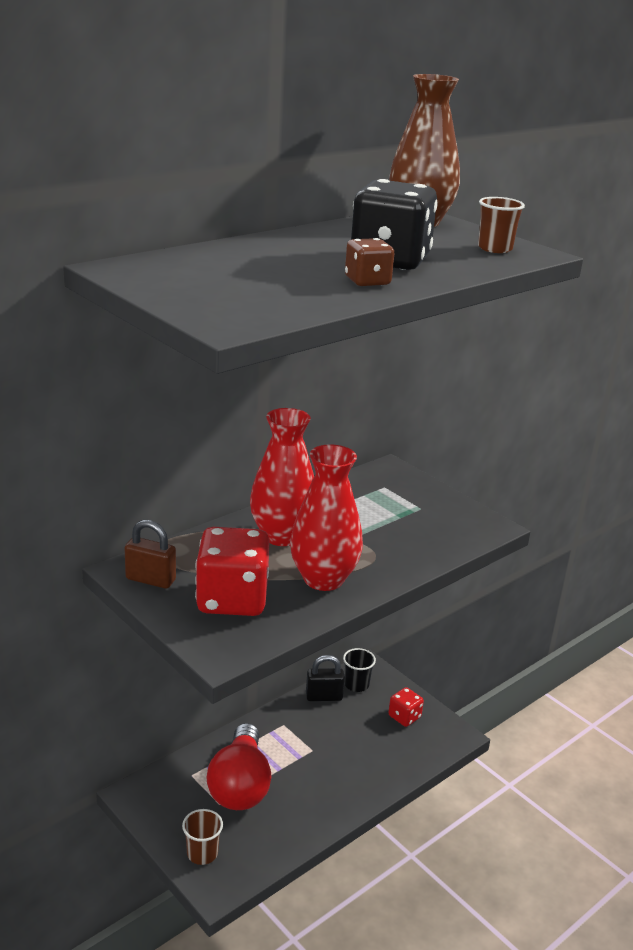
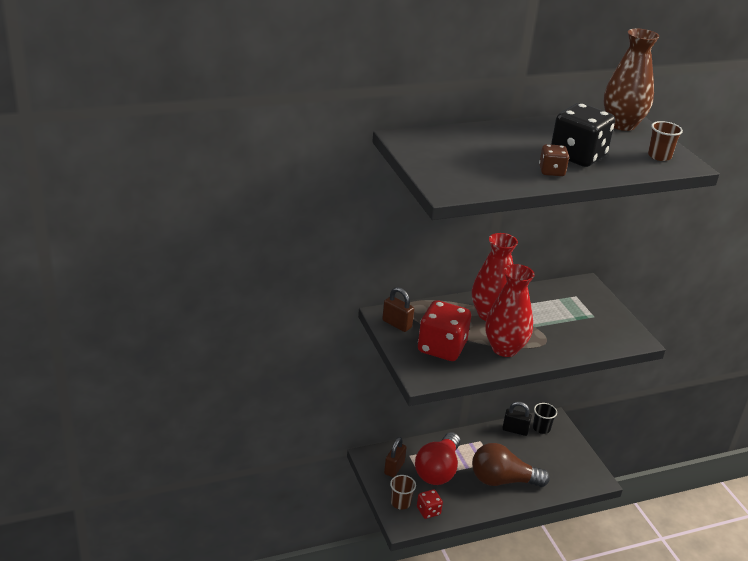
camera: 20 degrees right, 5 degrees up
red dice [388,687,424,727] -> red dice moved to [417,489,443,519]
none -> brown padlock [384,437,407,477]
none -> brown light bulb [472,443,550,487]

